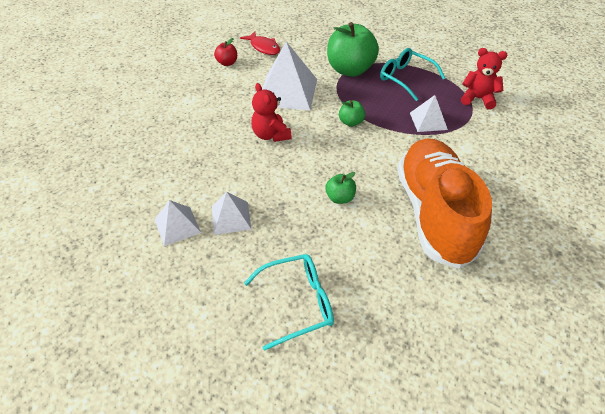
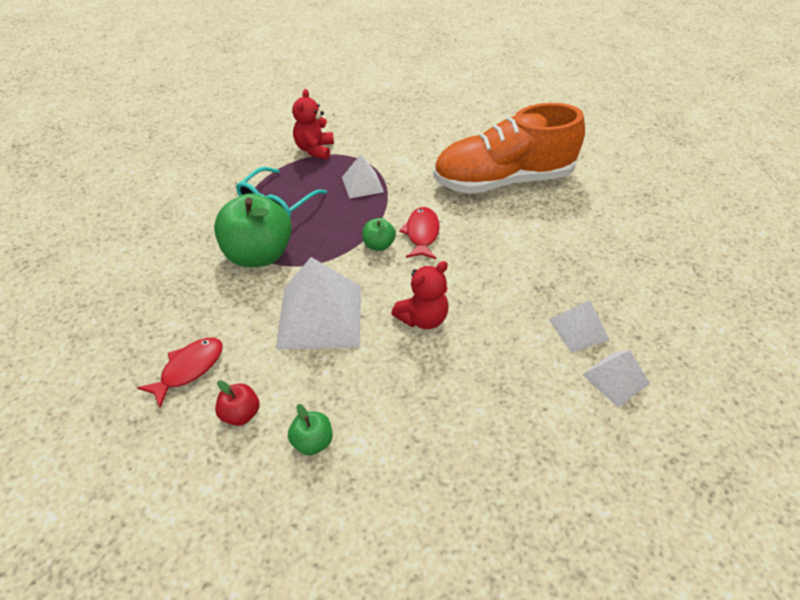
camera: 100 degrees left, 0 degrees up
turquoise glasses [244,254,334,351] -> none
green apple [325,172,356,204] -> green apple moved to [288,404,333,456]
none -> red fish [399,207,440,259]

